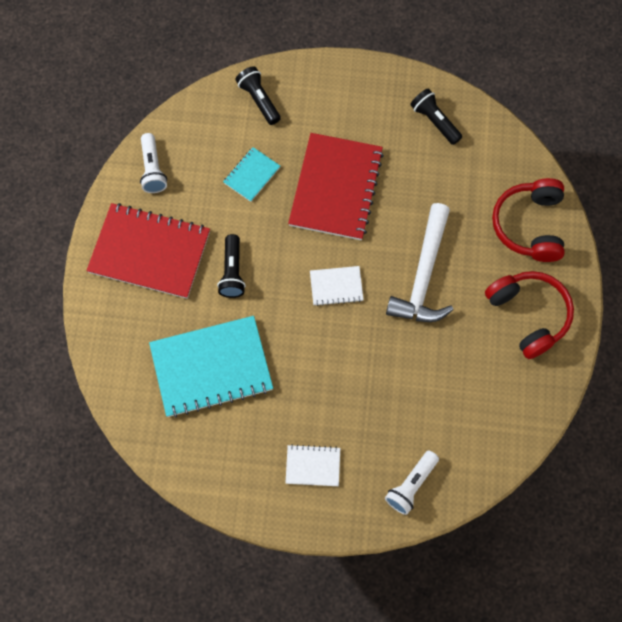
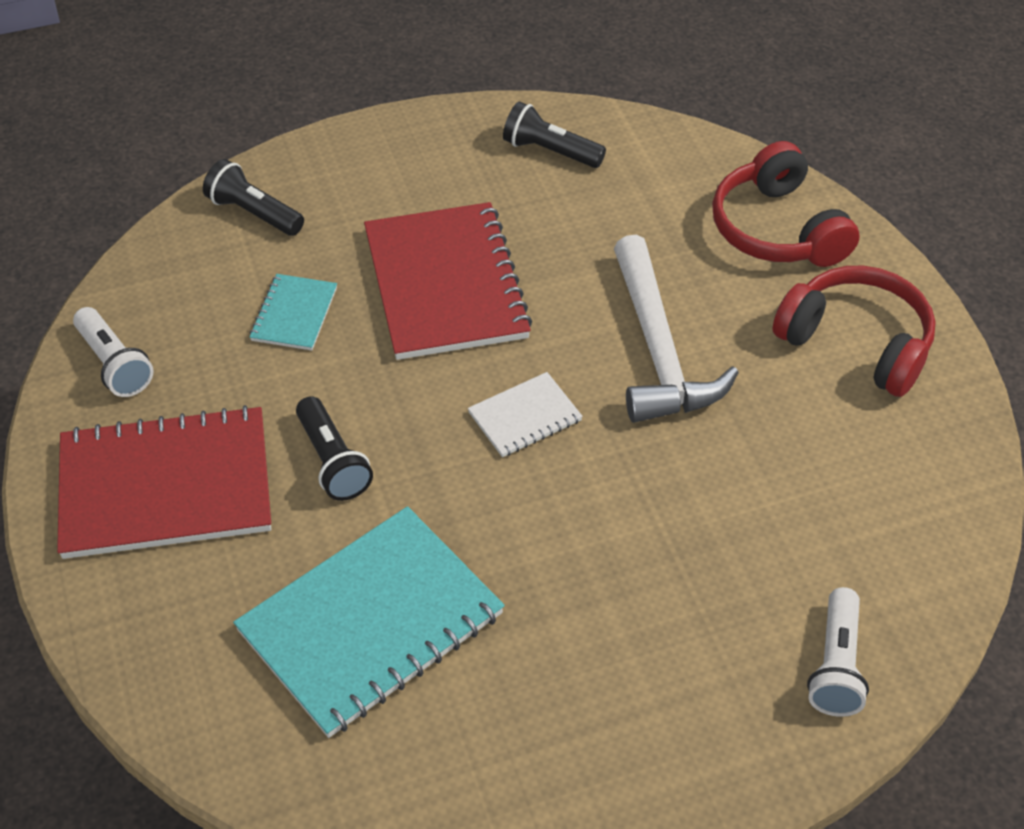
camera: 25 degrees left, 20 degrees down
white notebook [285,445,340,486] -> none

